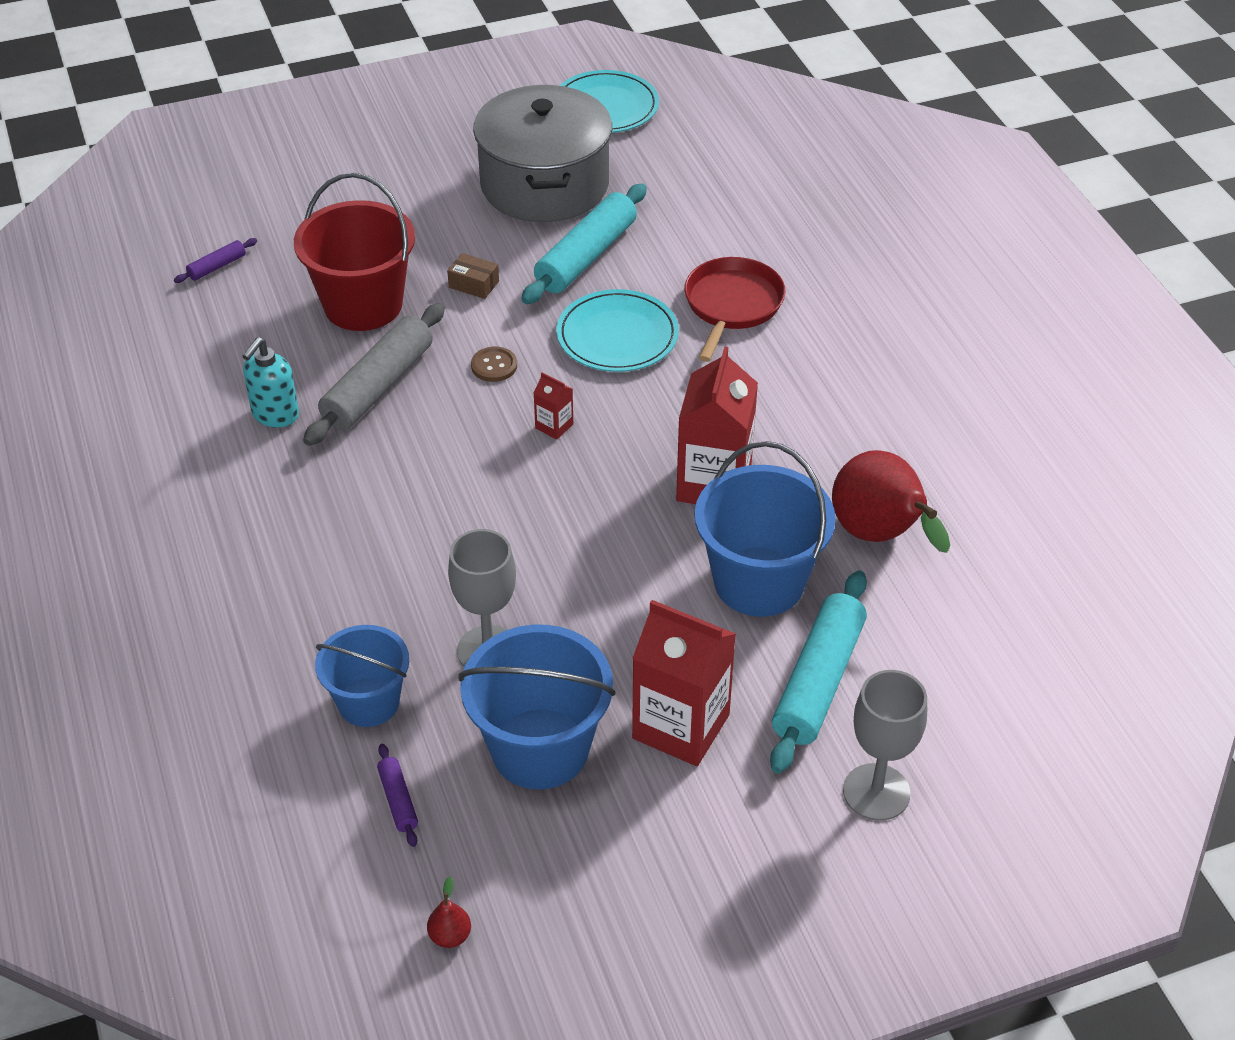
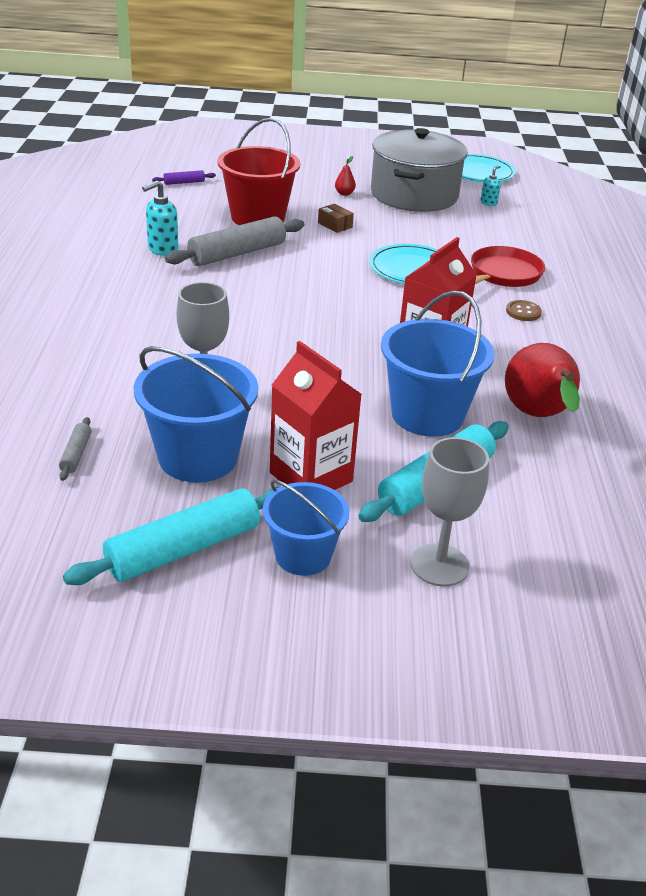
camera: 20 degrees right, 10 degrees down
blue bucket [315,625,409,727] -> blue bucket moved to [263,480,349,576]
purple rolling pin [377,744,418,847] -> grey rolling pin [59,417,92,481]
red pear [427,877,471,948] -> red pear moved to [335,156,356,196]
brown button [471,347,517,382] -> brown button moved to [506,300,542,321]
turquoise rolling pin [521,184,647,304] -> turquoise rolling pin moved to [63,487,279,585]
red carton [534,372,573,439] -> none
none -> turquoise soap dispenser [481,165,501,206]

